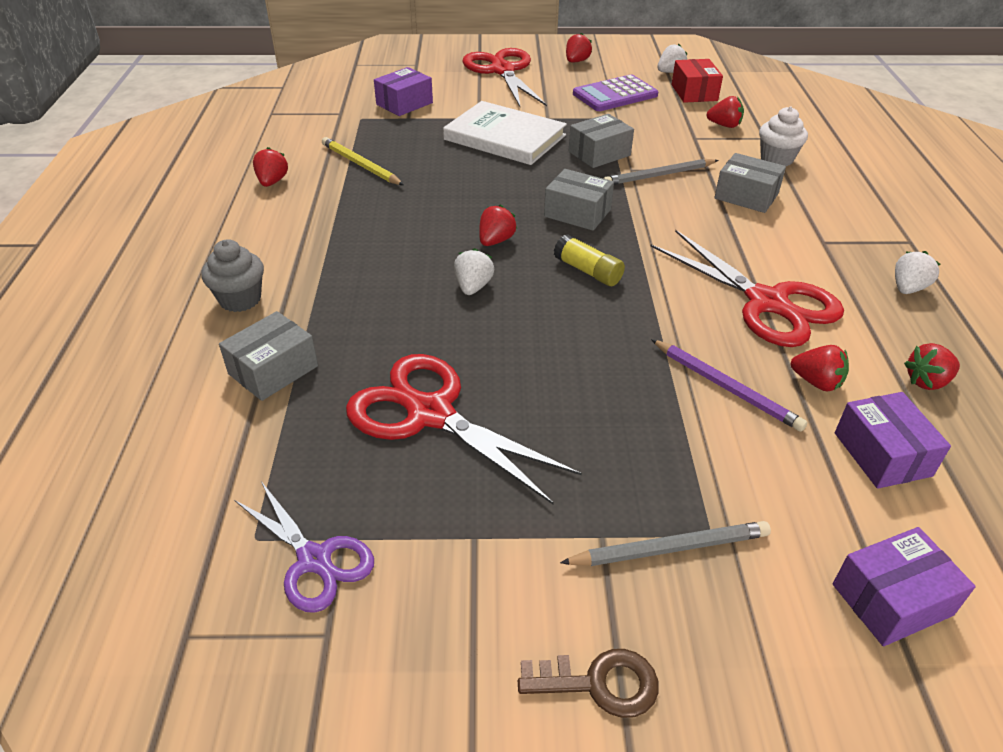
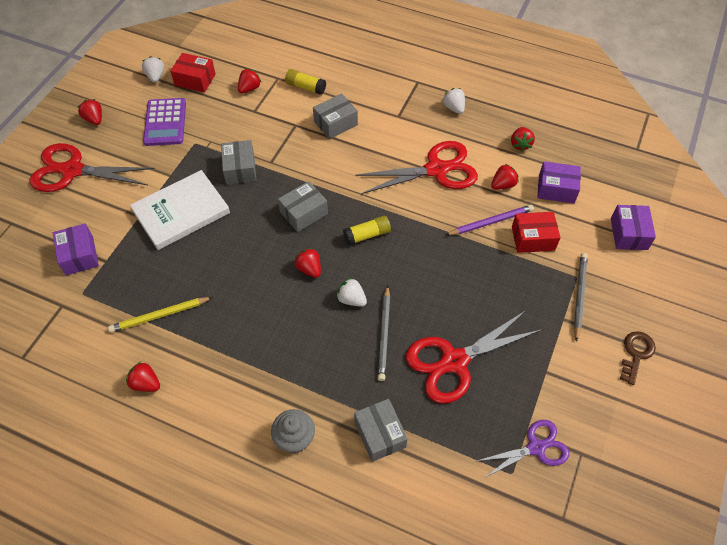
camera: 65 degrees left, 15 degrees up
grey pencil [603,159,719,185] -> grey pencil moved to [378,285,390,381]
white cupcake [759,106,808,166] -> yellow glue stick [285,69,326,95]
none -> red box [512,212,561,253]

